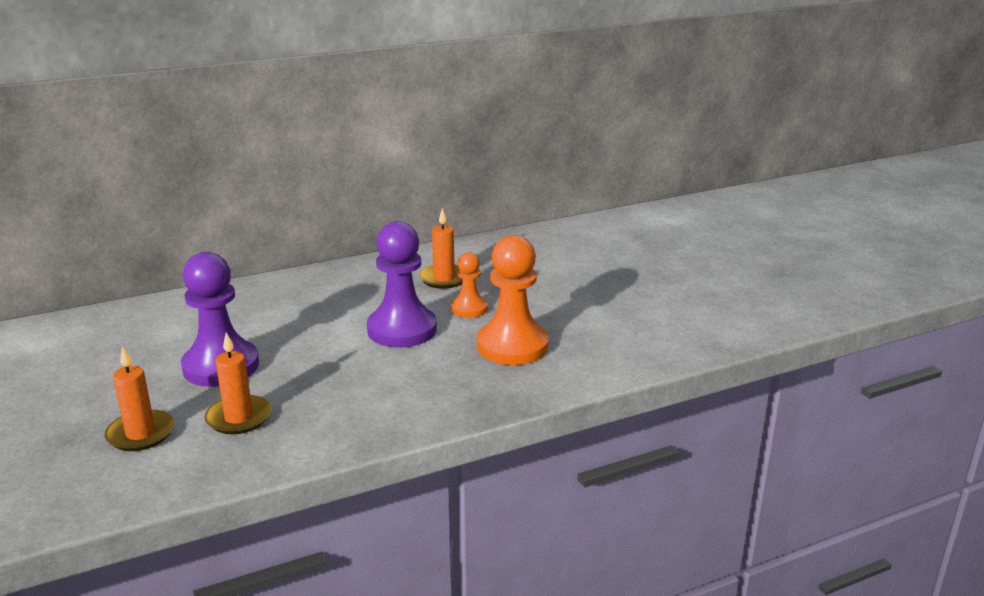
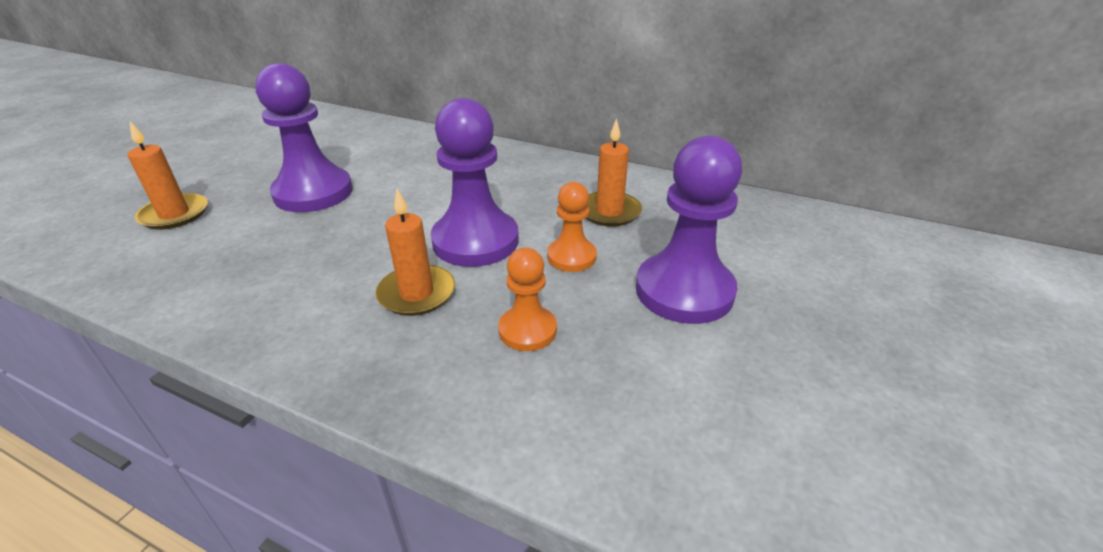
camera: 50 degrees right, 10 degrees up
orange candle [205,332,271,434] -> orange candle moved to [375,189,455,316]
orange pawn [477,235,549,365] -> orange pawn [498,248,557,351], size x0.55
none -> purple pawn [636,135,742,324]

